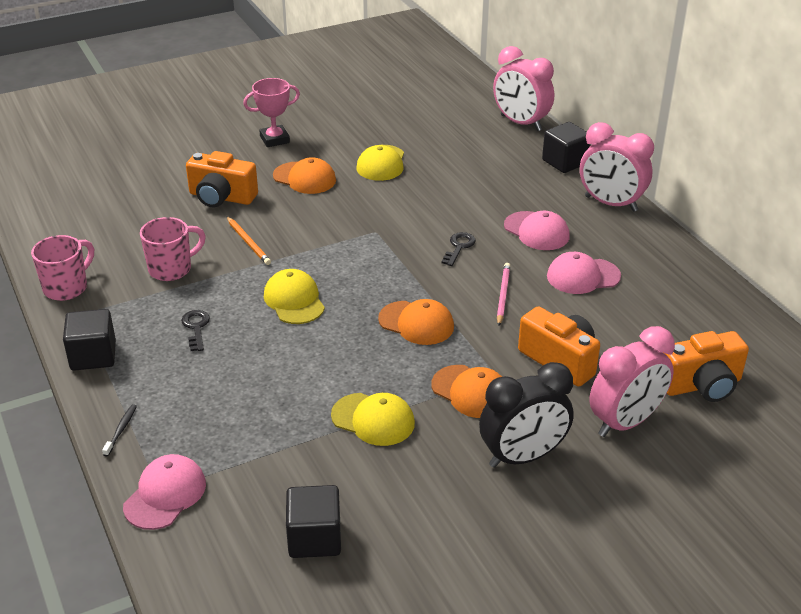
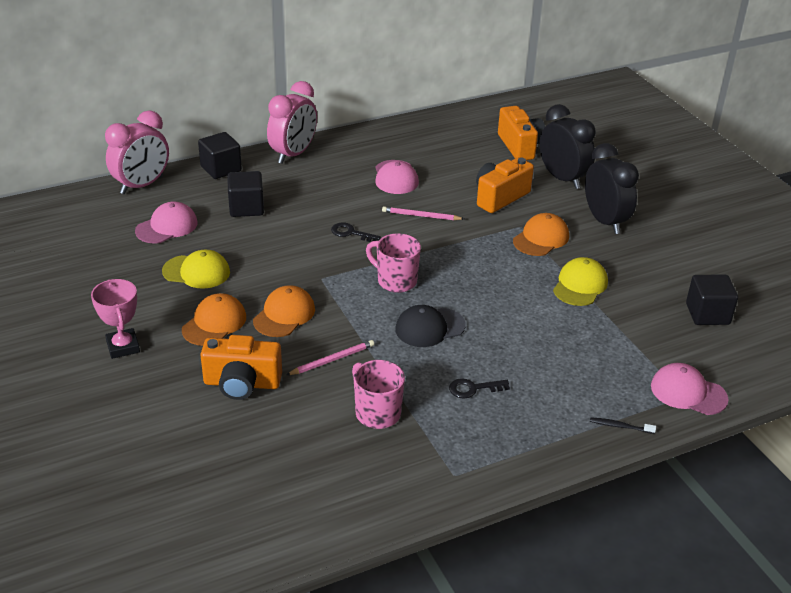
camera: 90 degrees left, 0 degrees up
pink mug [31,235,94,301] -> pink mug moved to [366,233,421,293]
black cube [63,309,116,371] -> black cube moved to [227,171,264,217]
orange camera [186,151,258,207] -> orange camera turned 75 degrees clockwise [200,335,282,400]
orange pencil [226,216,271,265] -> pink pencil [286,340,374,375]
yellow cap [264,269,325,324] -> black cap [395,305,466,347]
orange cap [378,299,454,345] -> orange cap moved to [253,285,315,337]
pink cap [504,211,570,250] -> pink cap moved to [135,201,198,244]
pink clock [589,326,675,437] -> black clock [539,104,596,189]

